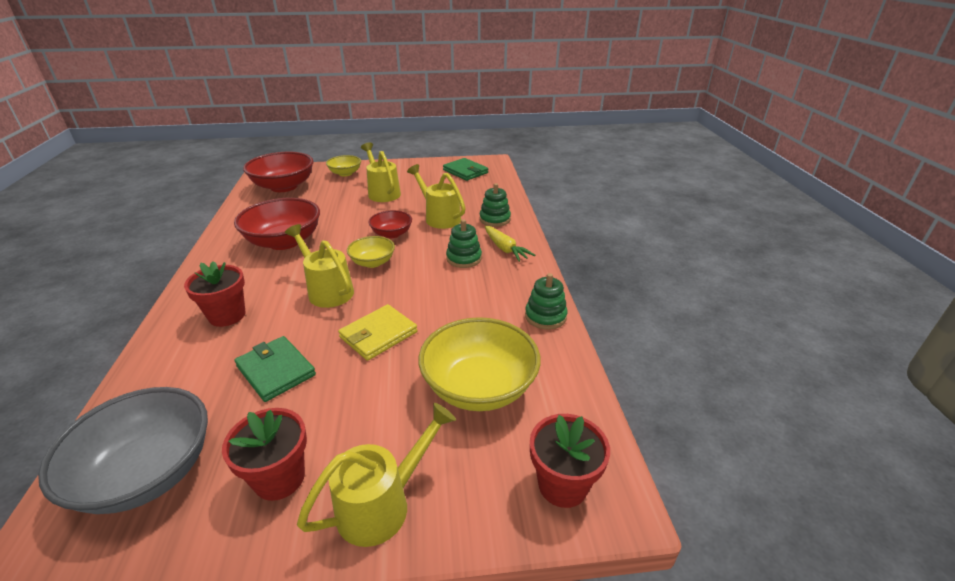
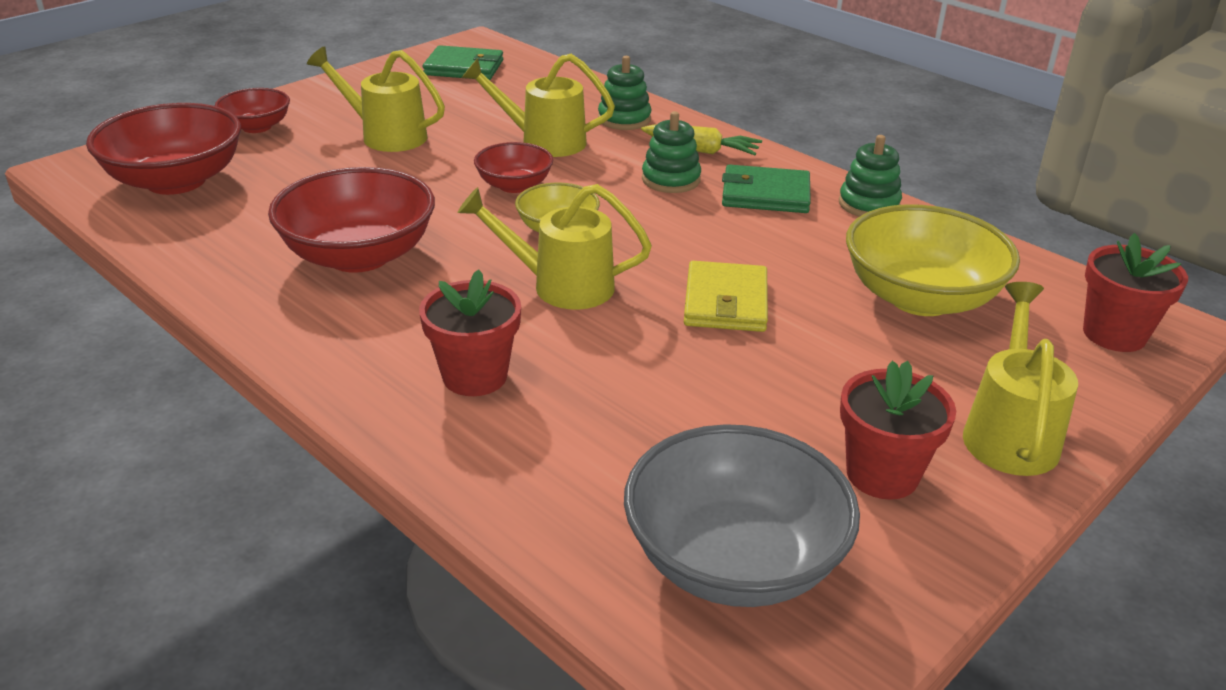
camera: 40 degrees left, 0 degrees up
green wallet [234,336,316,402] -> green wallet moved to [722,164,811,213]
yellow bowl [326,155,361,177] -> red bowl [215,88,290,133]

